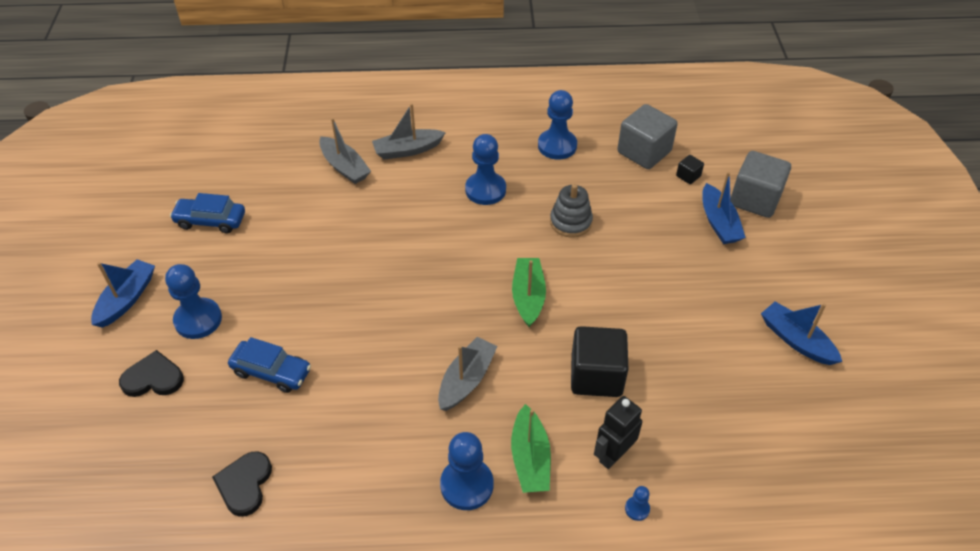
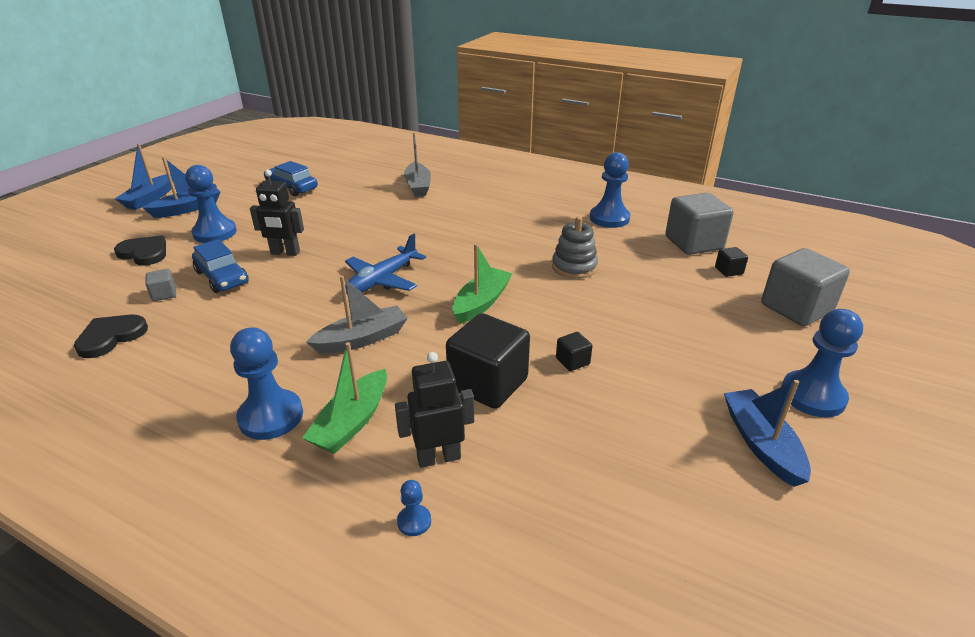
camera: 30 degrees right, 15 degrees down
grey boat [372,103,446,160] -> none
blue pawn [465,134,506,205] -> blue pawn moved to [781,309,863,417]
blue boat [702,172,746,244] -> blue boat moved to [115,143,173,210]
none -> grey cube [145,269,176,301]
none -> black robot [250,170,304,256]
none -> blue plane [345,234,426,294]
none -> black cube [556,332,592,371]

